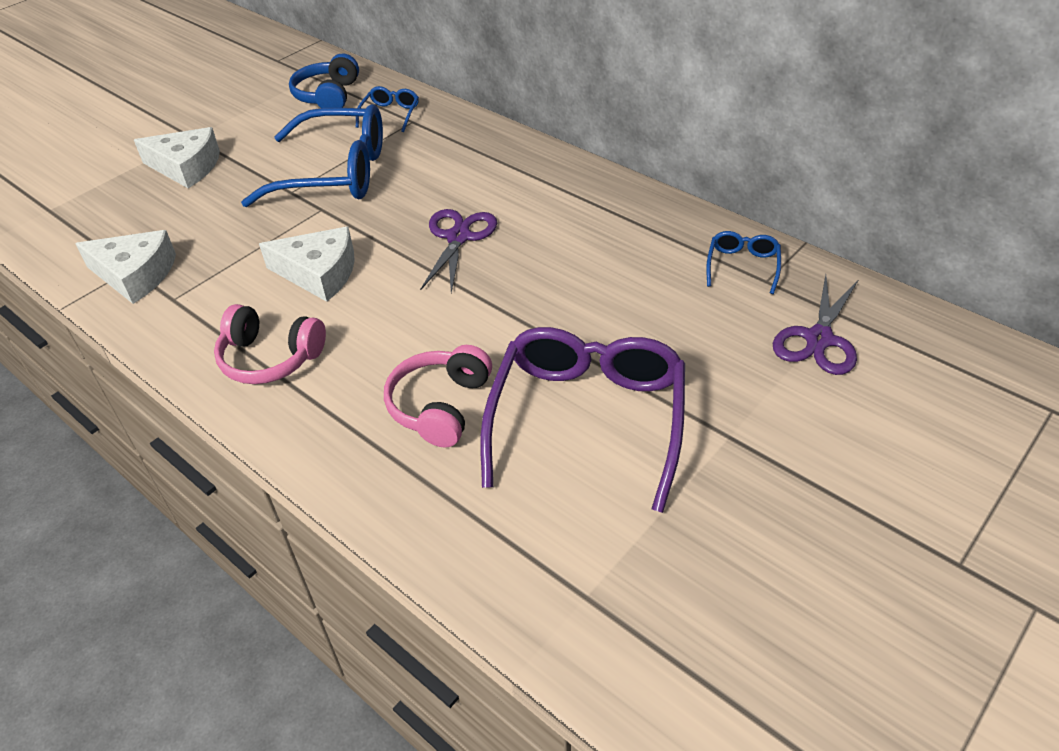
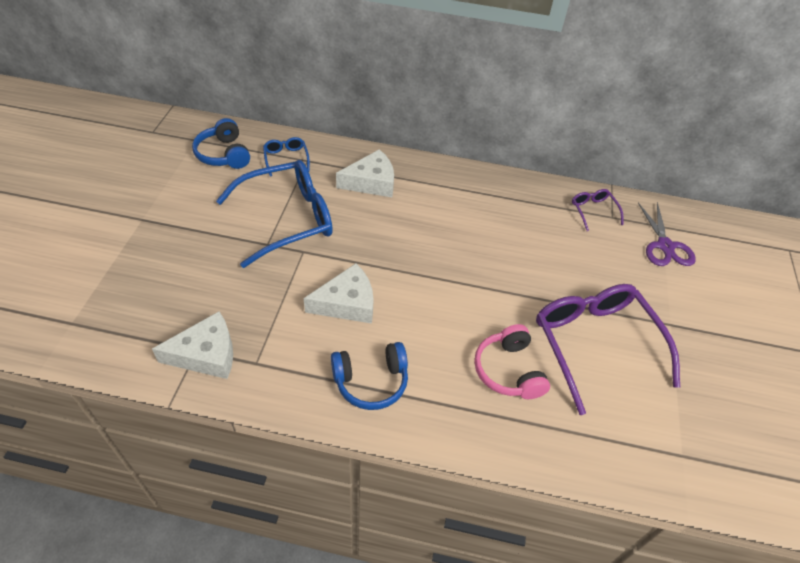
camera: 35 degrees left, 5 degrees up
white cheese [134,127,220,188] -> white cheese moved to [336,149,394,197]
pink headphones [214,304,326,384] -> blue headphones [331,342,408,410]
purple scissors [420,209,497,293] -> none
blue glasses [706,231,781,294] -> purple glasses [572,189,624,231]

